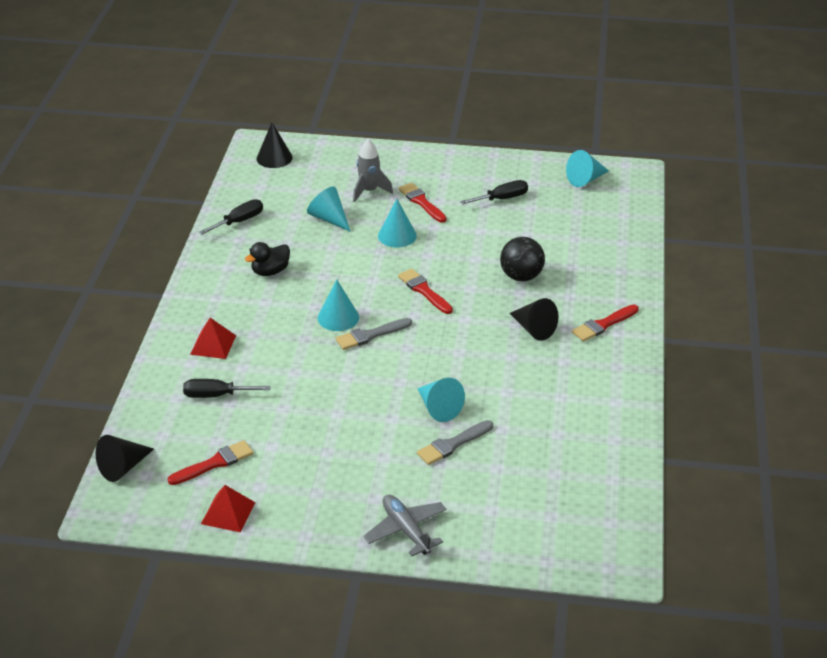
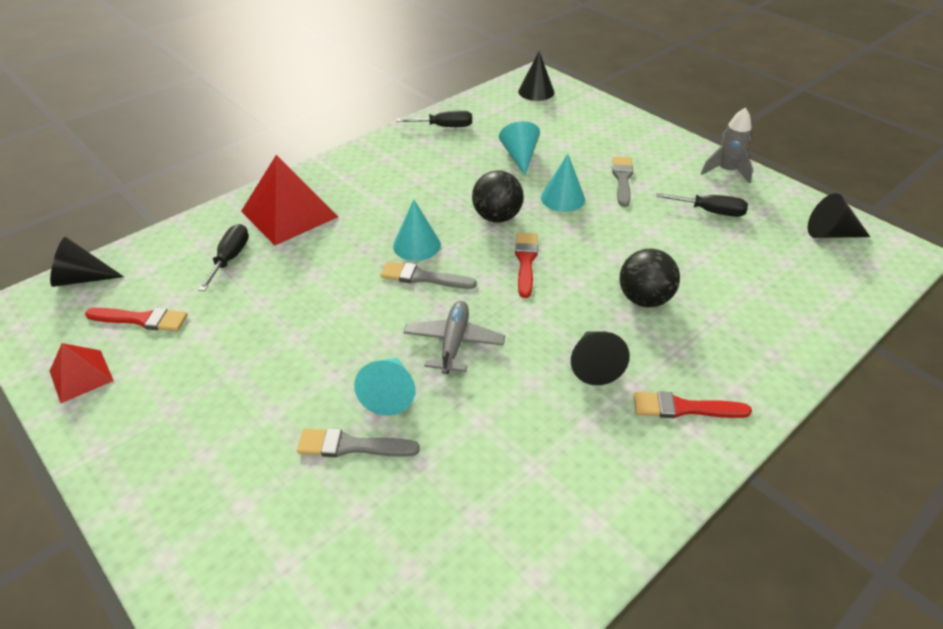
camera: 40 degrees right, 5 degrees up
black screwdriver [183,379,271,398] -> black screwdriver turned 60 degrees clockwise [198,224,249,291]
red pyramid [190,318,236,359] -> red pyramid [241,155,338,245], size x1.80
black duck [245,242,290,276] -> none
grey rocket [353,139,393,202] -> grey rocket moved to [701,107,753,184]
grey plane [363,495,447,556] -> grey plane moved to [404,301,505,374]
red brush [399,183,447,223] -> grey brush [612,156,633,207]
turquoise cone [566,150,609,187] -> black cone [808,193,870,238]
none -> black ball [472,170,524,223]

